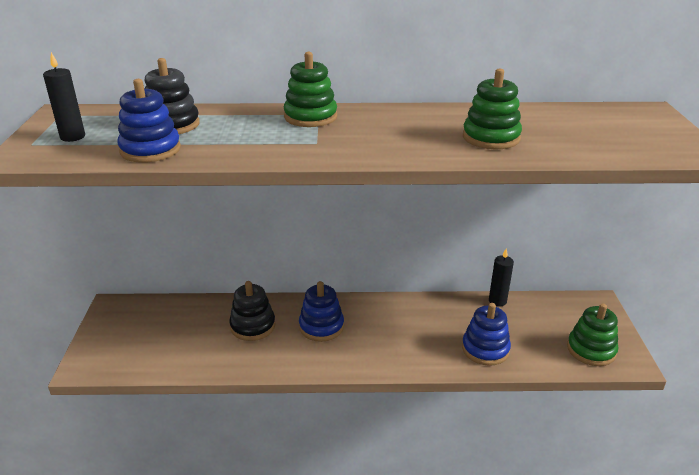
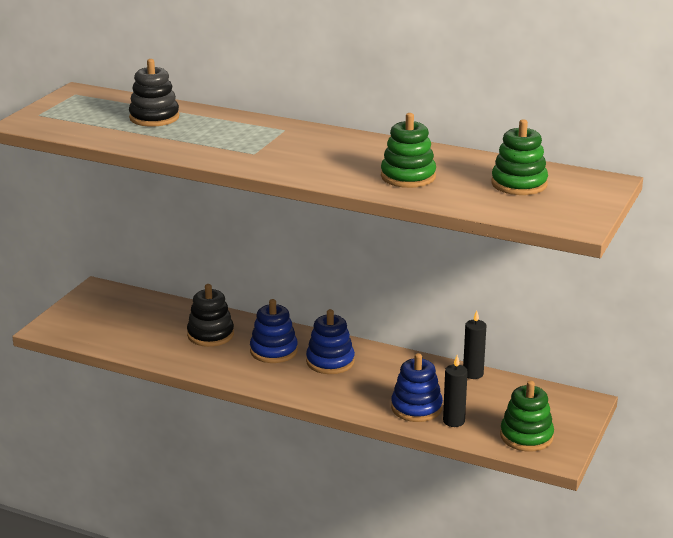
camera: 25 degrees right, 5 degrees down
black candle [43,52,85,142] -> black candle moved to [443,355,468,427]
blue stacking toy [117,79,181,163] -> blue stacking toy moved to [306,309,355,374]
green stacking toy [284,52,337,127] -> green stacking toy moved to [491,119,548,195]

